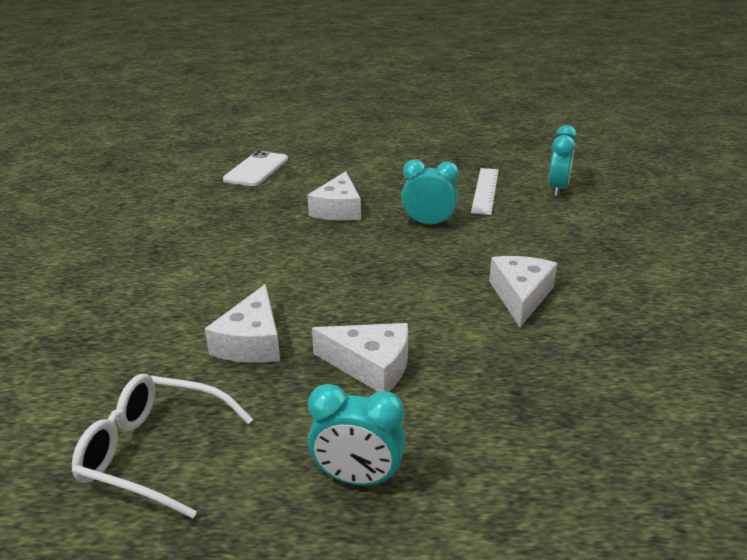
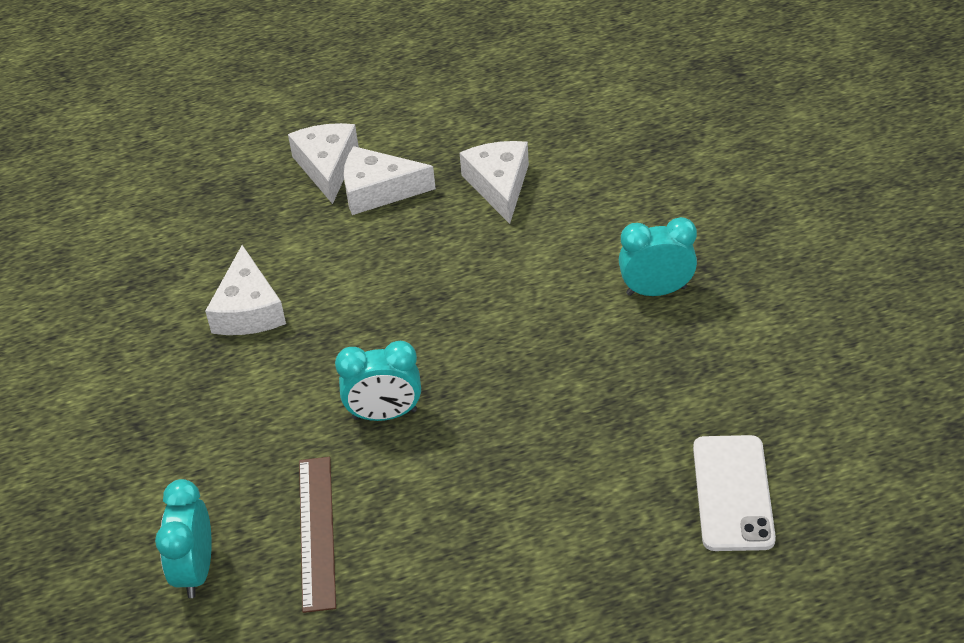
camera: 165 degrees right, 15 degrees up
white glasses [72,374,253,519] -> none
white cheese [307,171,361,221] -> white cheese moved to [288,123,359,204]
turquoise clock [308,384,406,486] -> turquoise clock moved to [619,217,697,296]
white ruler [471,168,499,215] -> brown ruler [299,457,336,613]

